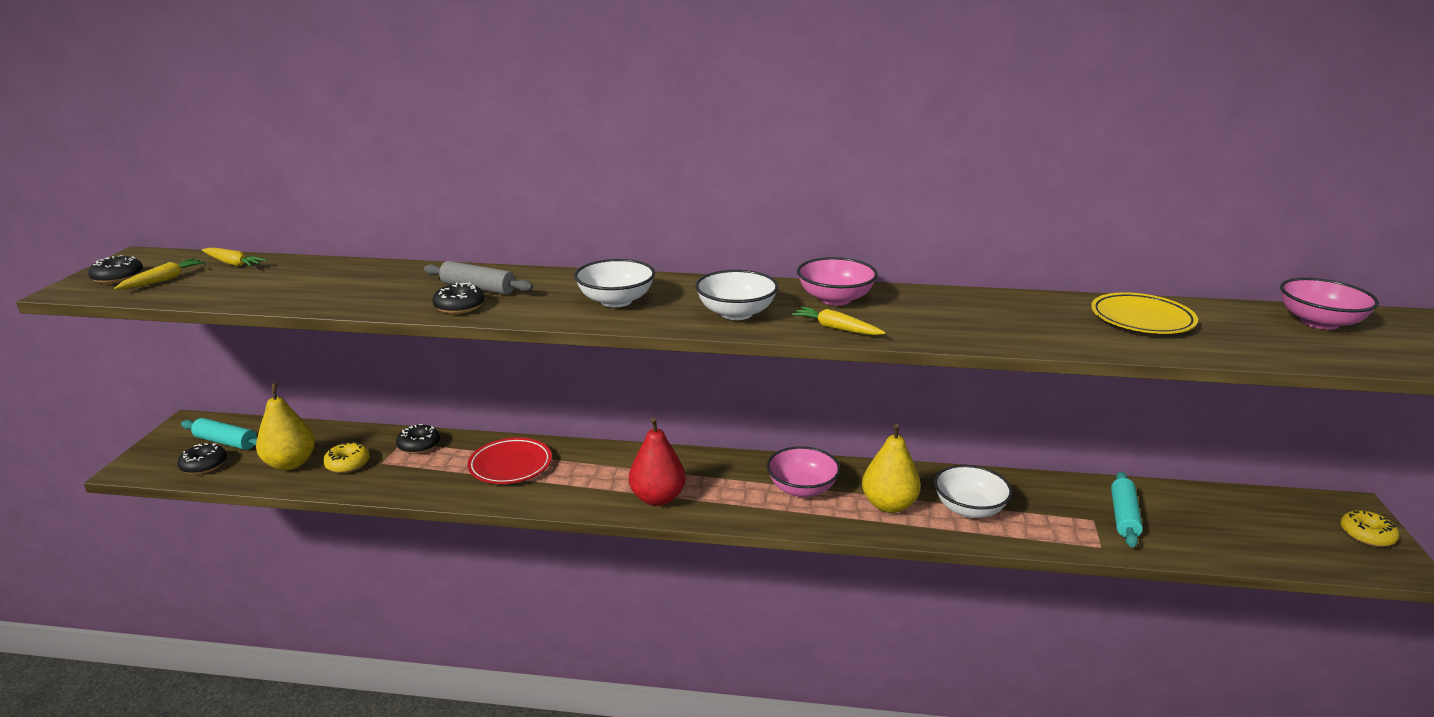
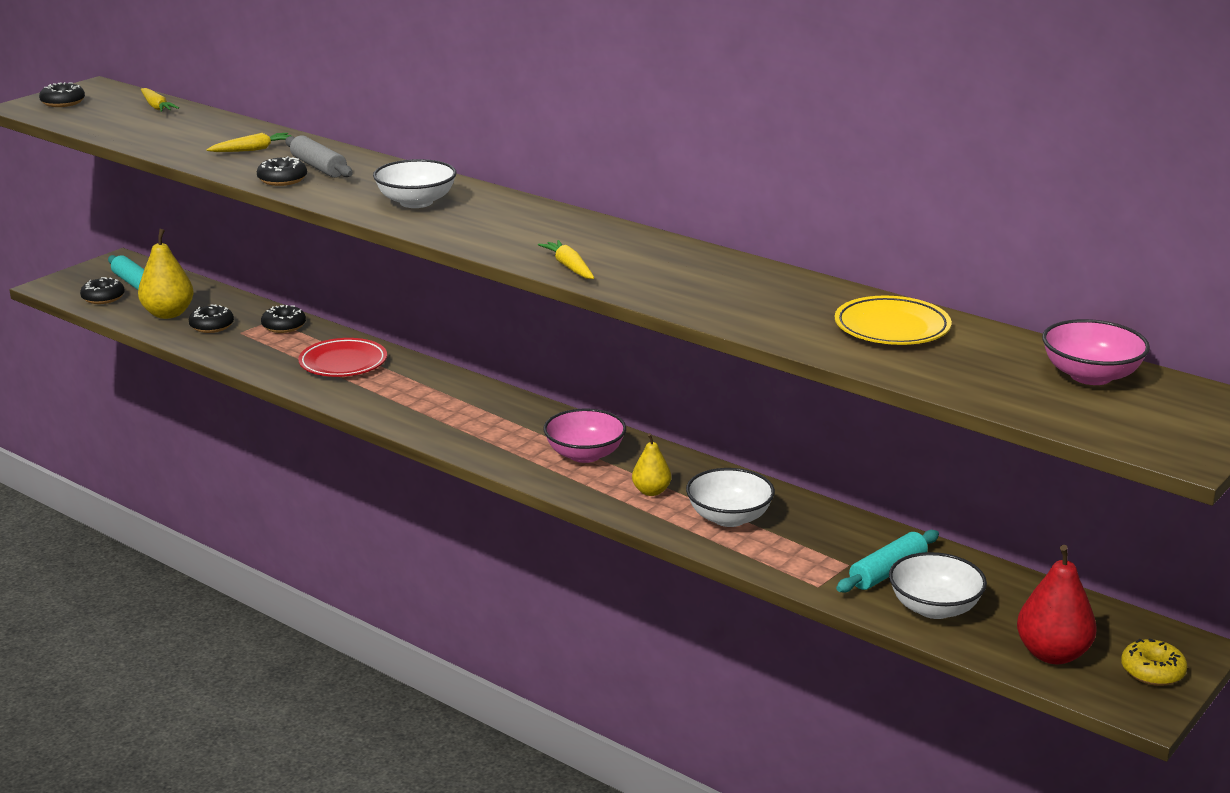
camera: 30 degrees right, 0 degrees up
yellow carrot [114,258,206,289] -> yellow carrot moved to [206,133,291,152]
yellow donut [323,442,370,473] -> black donut [189,304,234,333]
red pear [629,417,686,506] -> red pear moved to [1017,545,1097,664]
white bowl [695,270,779,320] -> white bowl moved to [889,552,987,619]
pink bowl [797,257,878,306] -> none
yellow pear [862,424,921,513] -> yellow pear [632,433,671,496], size x0.60

